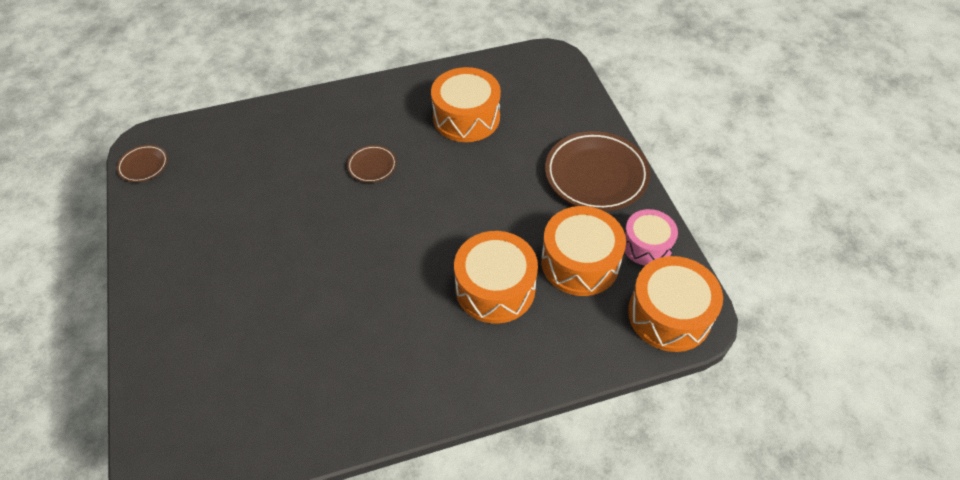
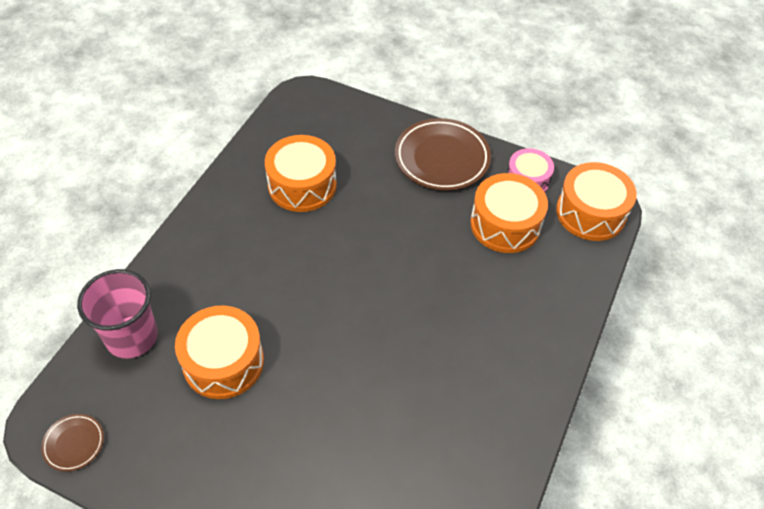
camera: 50 degrees left, 0 degrees up
brown plate [347,145,397,183] -> none
orange drum [454,231,538,324] -> orange drum moved to [175,306,264,399]
none -> pink cup [77,269,158,358]

